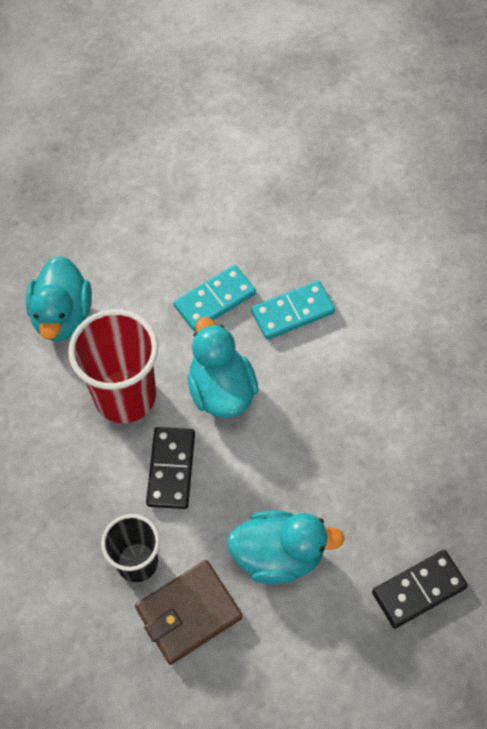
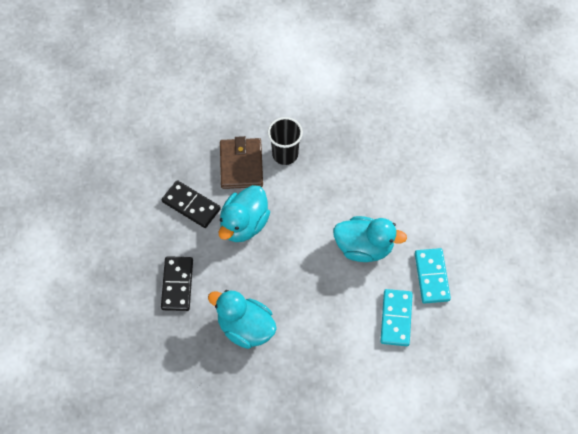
camera: 120 degrees right, 0 degrees up
turquoise duck [26,256,92,342] -> turquoise duck moved to [208,290,277,349]
red cup [68,309,158,423] -> none
black domino [146,427,195,509] -> black domino moved to [162,180,221,228]

